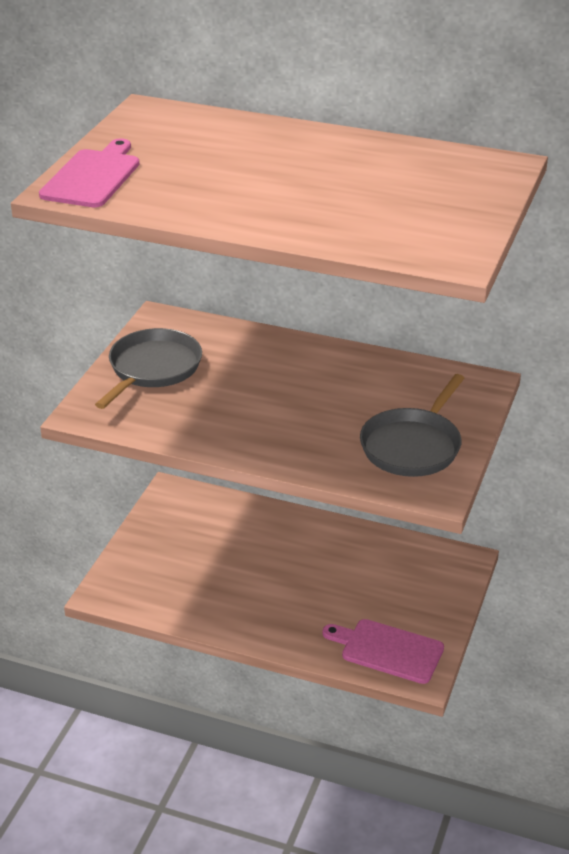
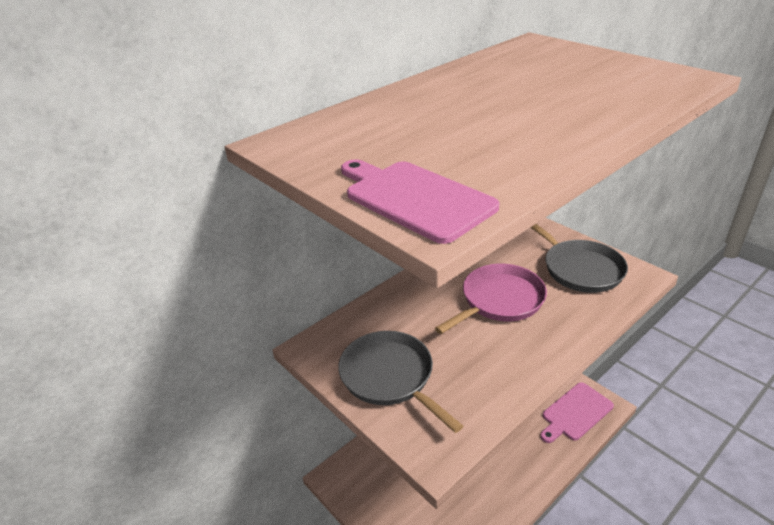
camera: 60 degrees left, 0 degrees up
none -> pink pan [435,264,547,334]

